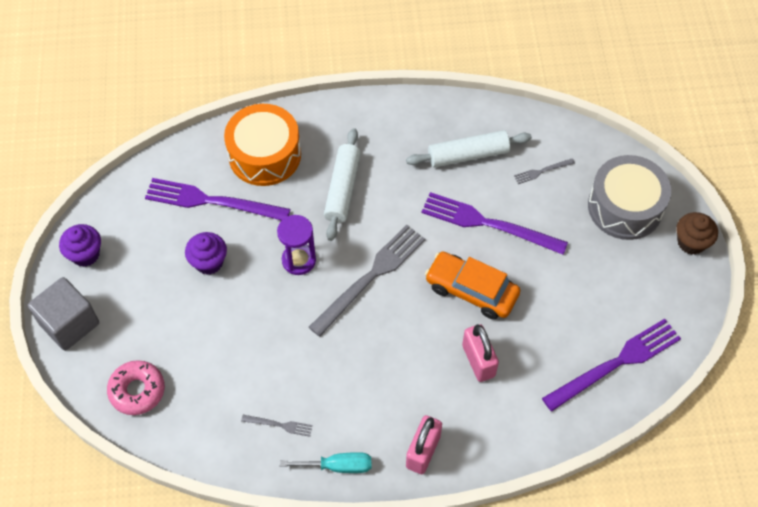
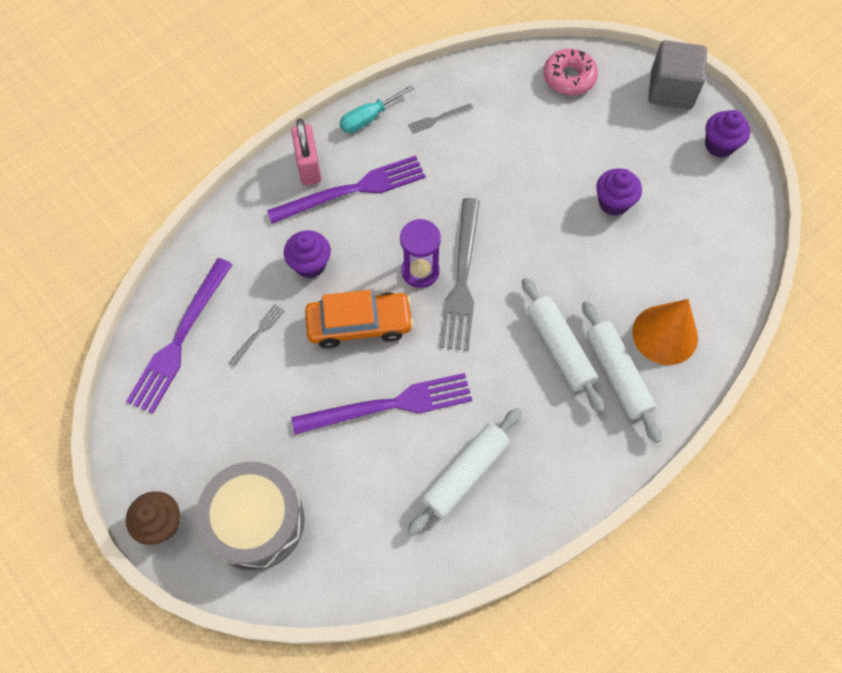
camera: 145 degrees right, 5 degrees up
purple fork [145,178,290,221] -> purple fork moved to [267,155,426,224]
orange drum [224,104,301,186] -> orange cone [632,299,698,365]
purple hourglass [277,215,316,275] -> purple hourglass moved to [400,219,441,288]
pink padlock [462,324,499,382] -> purple cupcake [284,230,331,278]
grey fork [514,158,575,184] -> grey fork moved to [229,304,284,367]
none -> white rolling pin [582,301,662,443]

